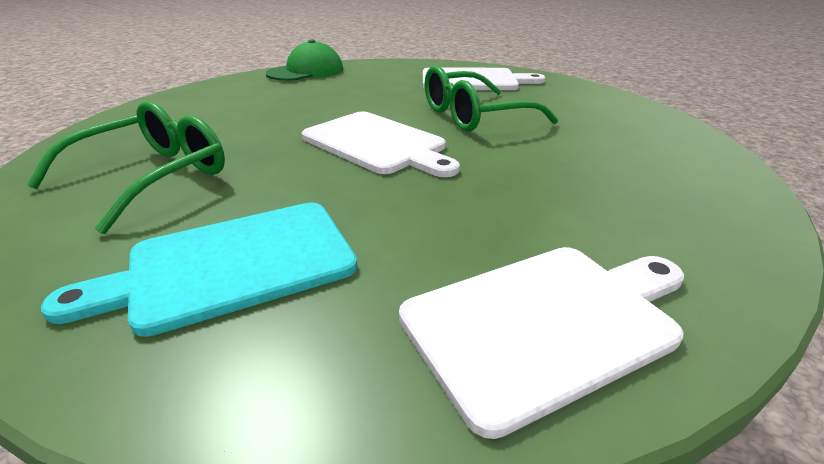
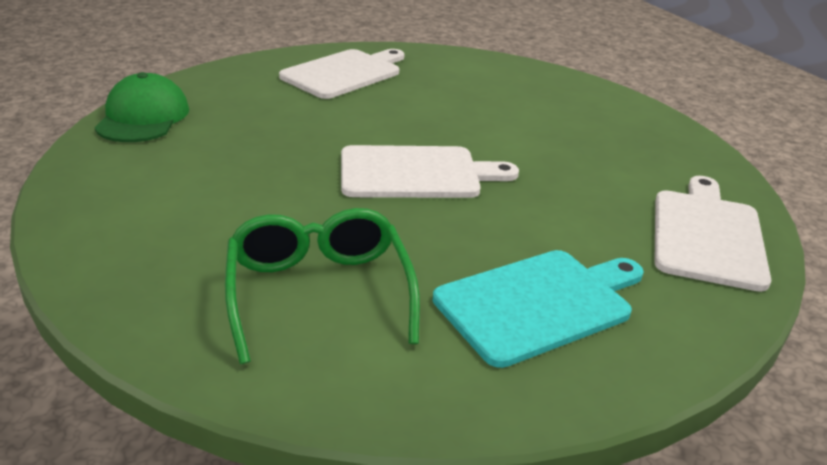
camera: 50 degrees left, 0 degrees up
turquoise cutting board [41,202,358,337] -> turquoise cutting board turned 135 degrees counterclockwise [433,250,644,368]
green glasses [424,65,558,132] -> none

